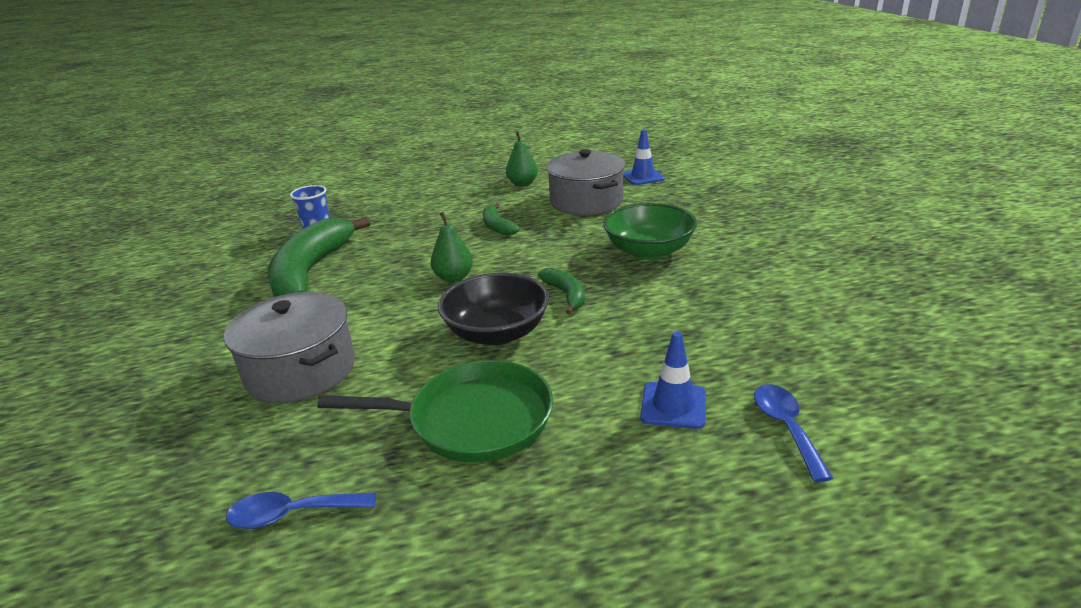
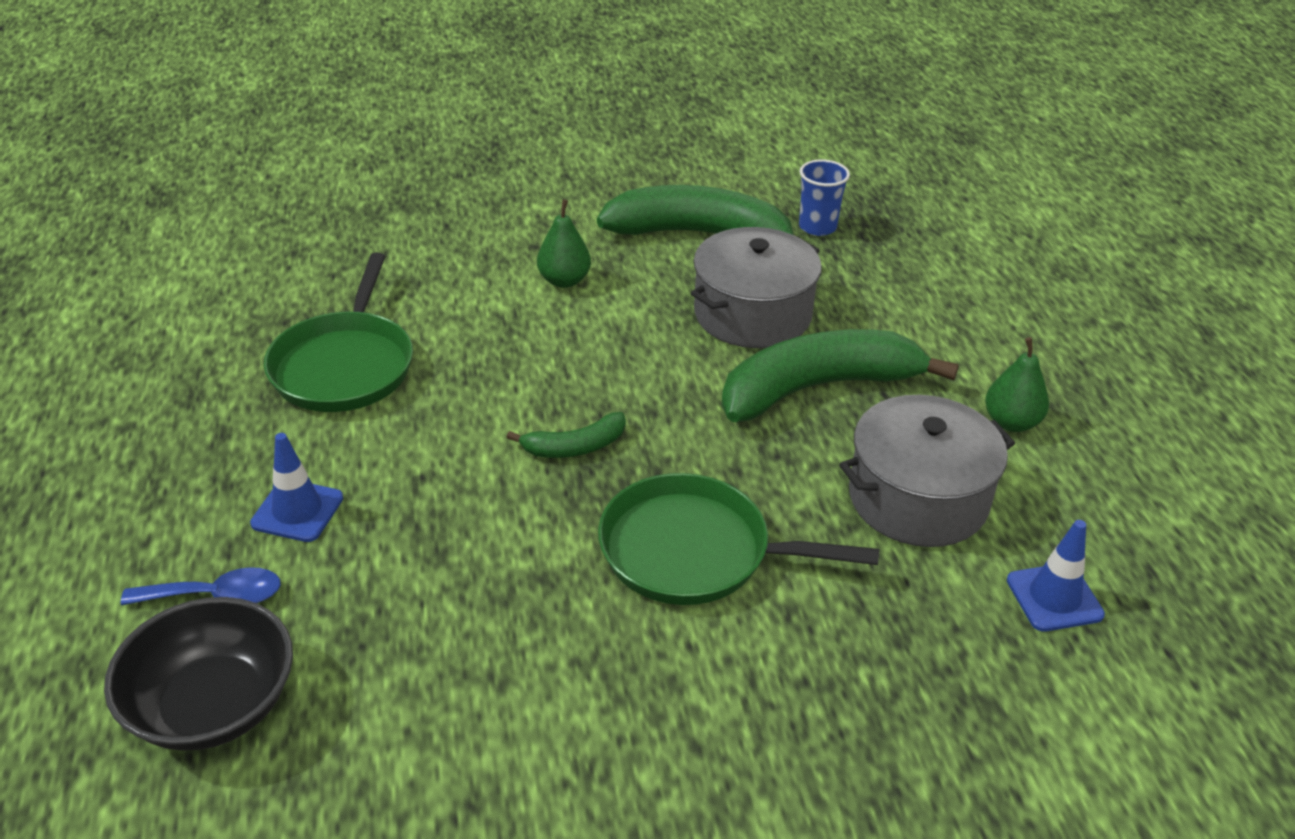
camera: 90 degrees right, 10 degrees up
grey pot [224,292,355,403] -> grey pot moved to [691,227,822,348]
blue spoon [226,492,376,529] -> none
green pear [431,212,473,283] -> green pear moved to [537,199,591,288]
black bowl [438,273,549,345] -> black bowl moved to [104,597,293,751]
green banana [483,203,520,235] -> green banana [721,329,959,422], size x2.14
green bowl [603,203,697,260] -> green pan [598,473,879,605]

